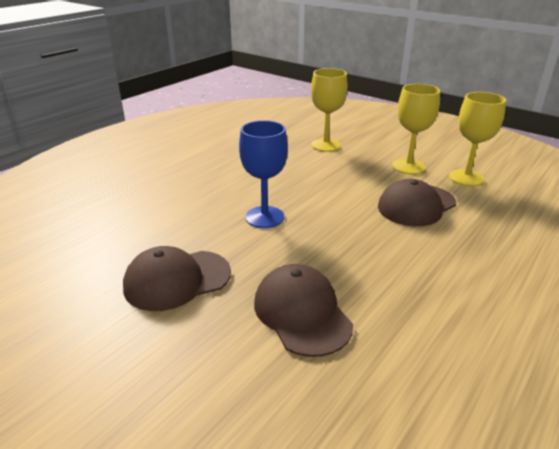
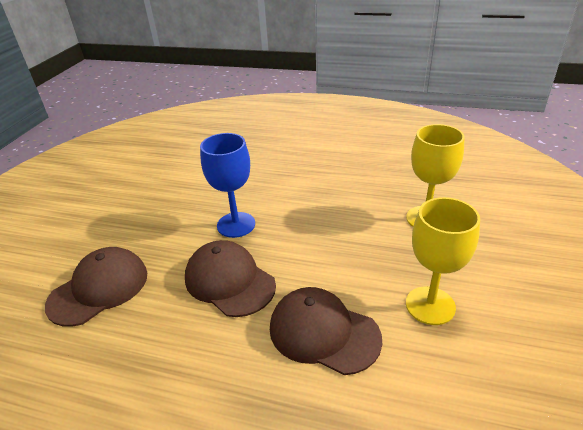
camera: 70 degrees right, 5 degrees up
brown cap [123,246,231,311] -> brown cap moved to [185,240,276,317]
yellow goblet [449,92,506,186] -> none

